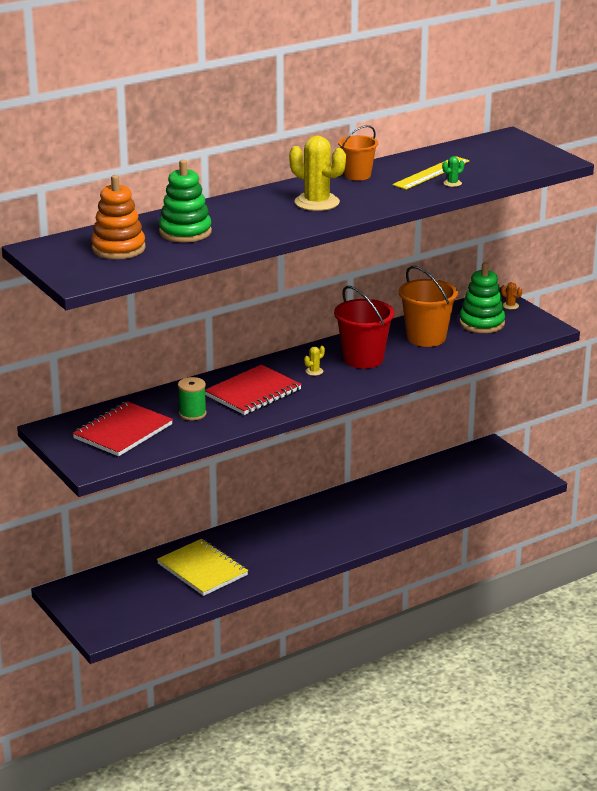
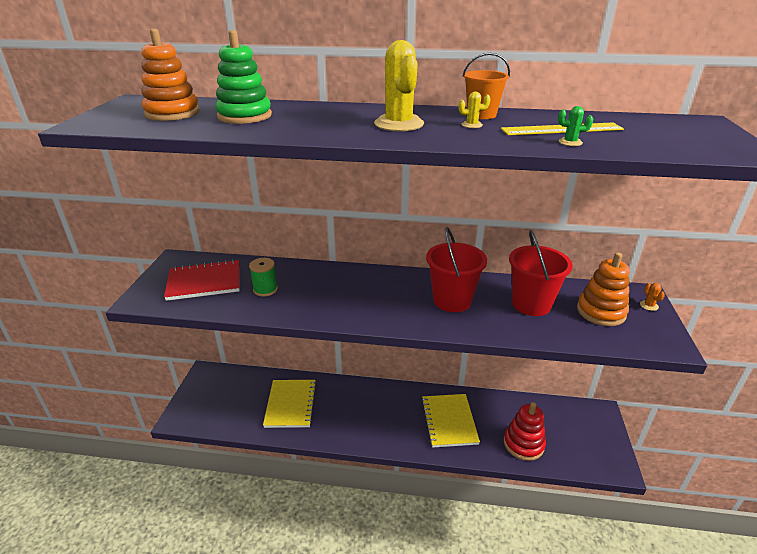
camera: 40 degrees right, 5 degrees up
red notebook [205,365,302,415] -> none
yellow cactus [304,346,325,376] -> yellow cactus moved to [458,91,491,128]
orange bucket [399,266,458,347] -> red bucket [509,230,573,316]
green stacking toy [459,262,505,333] -> orange stacking toy [577,252,630,326]
none -> yellow notebook [421,394,480,448]
none -> red stacking toy [504,402,546,461]

